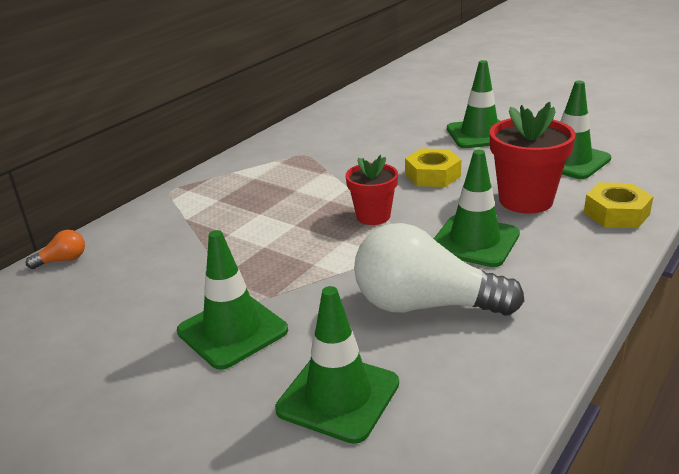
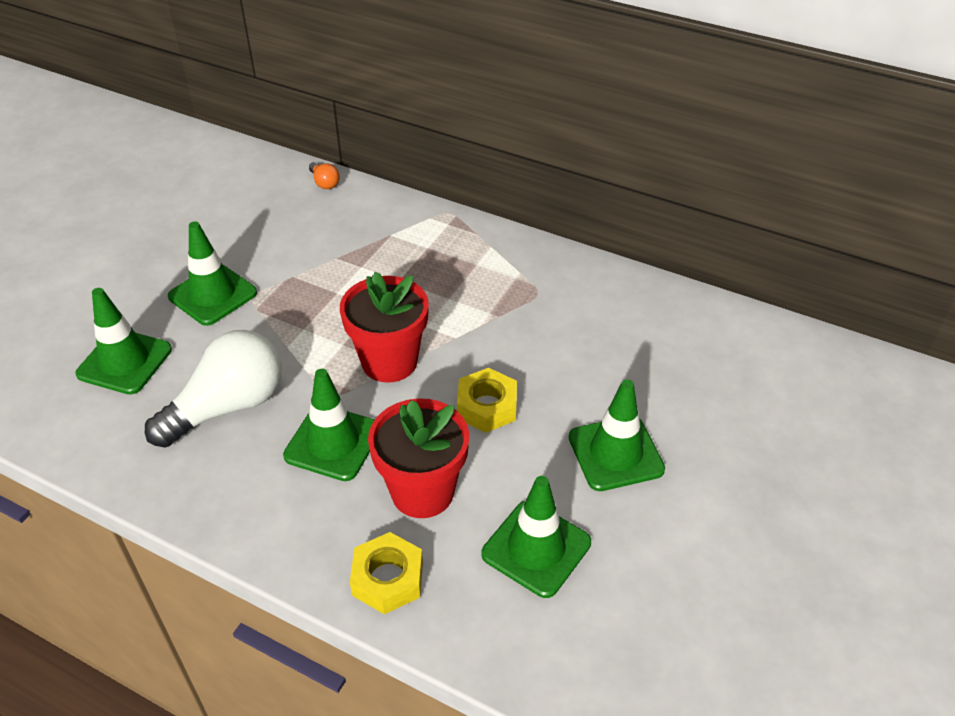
camera: 80 degrees right, 15 degrees up
red flower pot [346,155,398,225] -> red flower pot [340,272,429,383], size x1.57
white light bulb [354,223,524,316] -> white light bulb turned 45 degrees clockwise [145,330,282,448]

